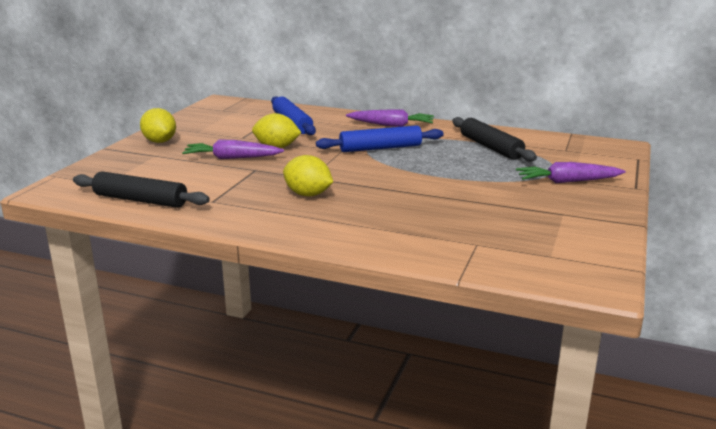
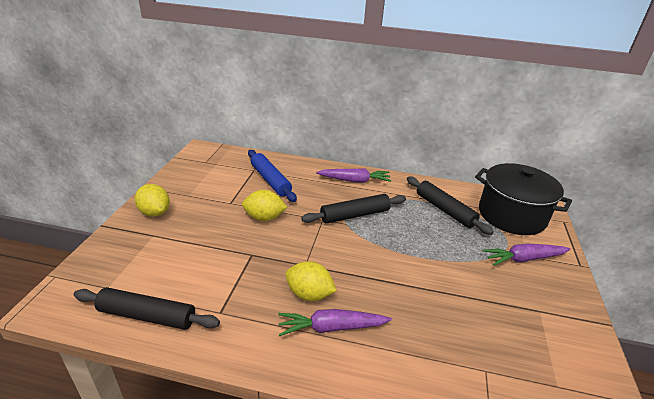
camera: 10 degrees left, 10 degrees up
purple carrot [182,139,284,159] -> purple carrot moved to [278,309,392,336]
blue rolling pin [316,125,444,152] -> black rolling pin [301,194,406,224]
none -> black pot [475,163,572,235]

